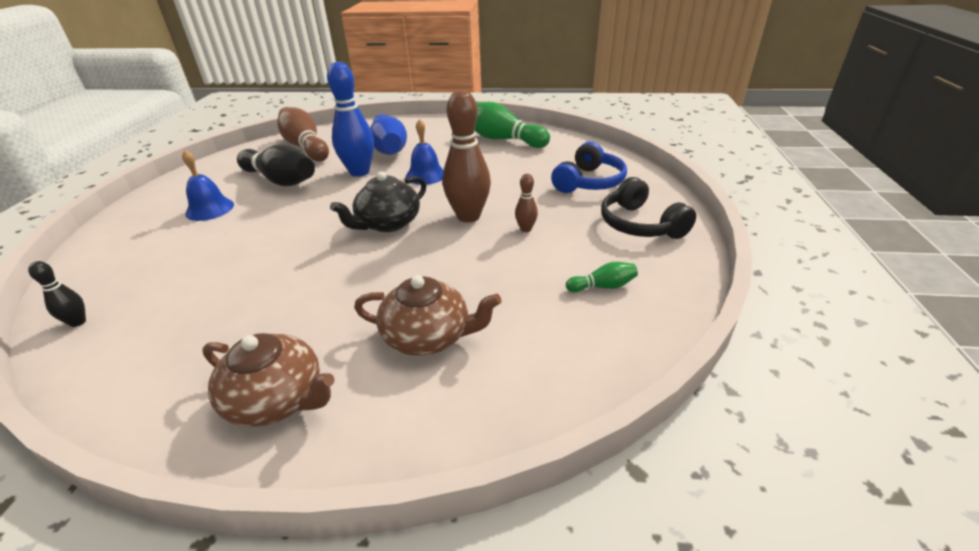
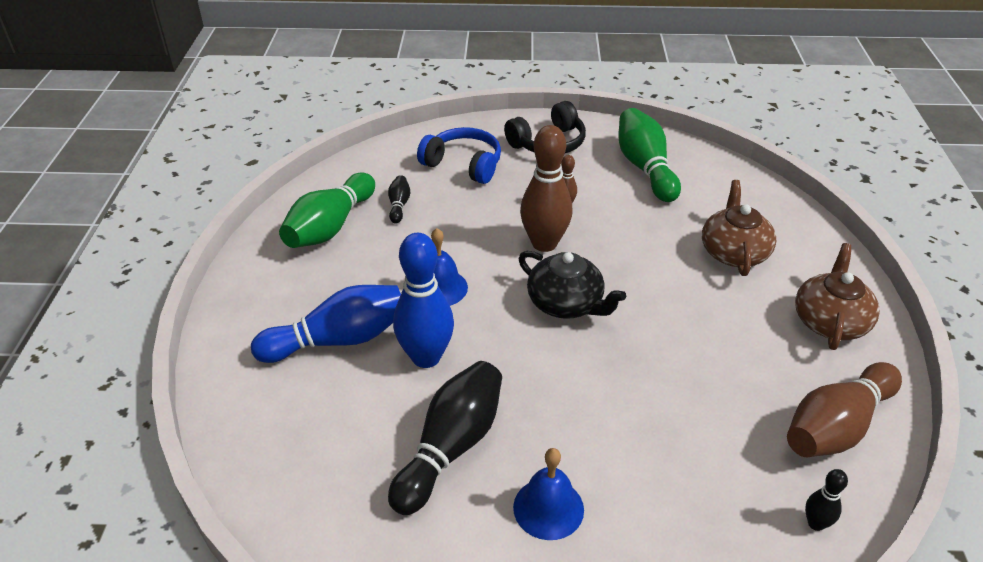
camera: 95 degrees left, 5 degrees up
brown bowling pin [278,107,329,162] -> brown bowling pin moved to [787,362,902,458]
green bowling pin [566,262,638,292] -> green bowling pin [619,108,681,202], size x2.15
none -> black bowling pin [388,175,410,223]

